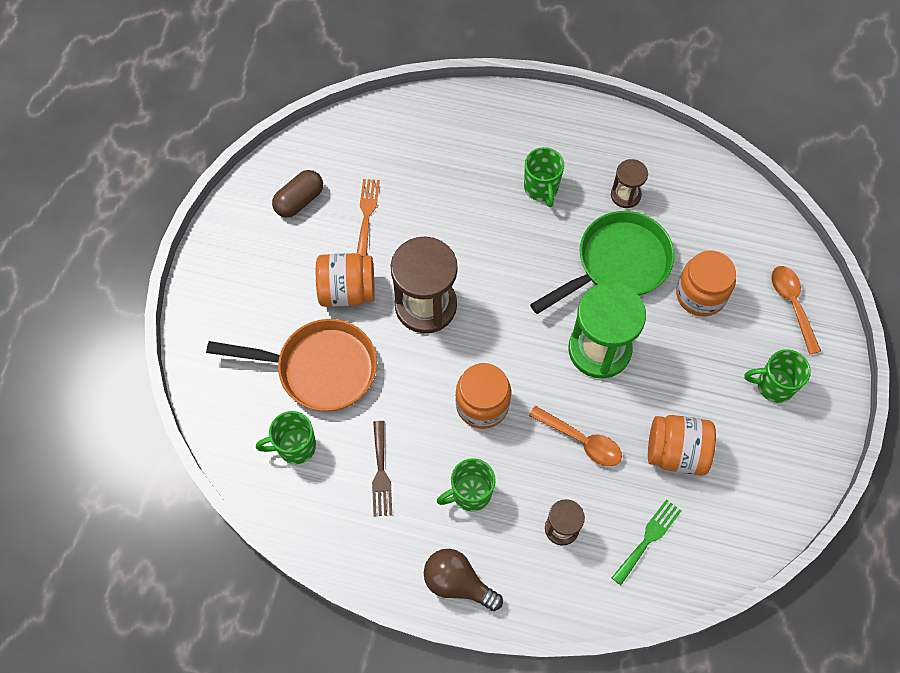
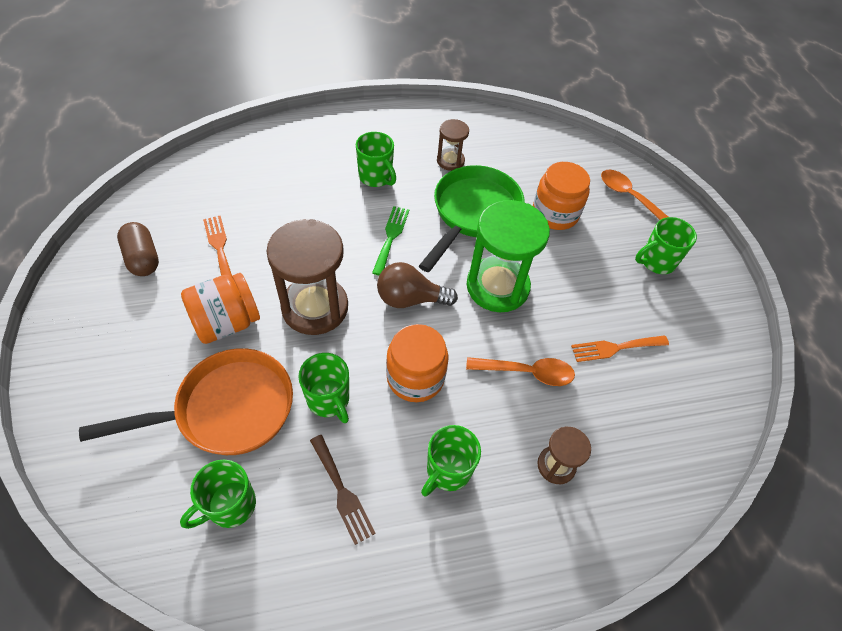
camera: 30 degrees left, 10 degrees down
brown capsule [272,170,323,218] -> brown capsule turned 45 degrees counterclockwise [117,222,159,276]
brown light bulb [424,549,503,611] -> brown light bulb moved to [377,262,458,308]
green fork [612,499,681,585] -> green fork moved to [372,206,409,275]
orange jar [648,415,716,476] -> orange fork [571,335,669,362]
none -> green mug [298,353,349,423]

